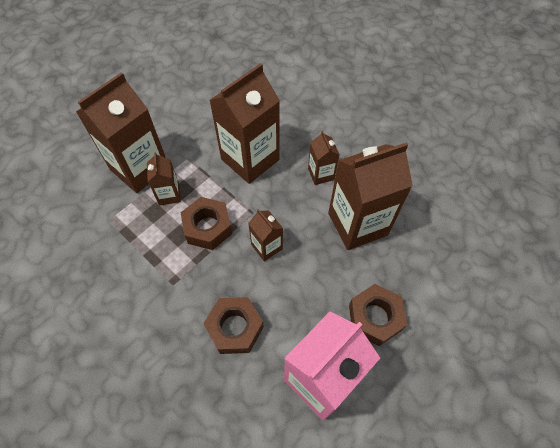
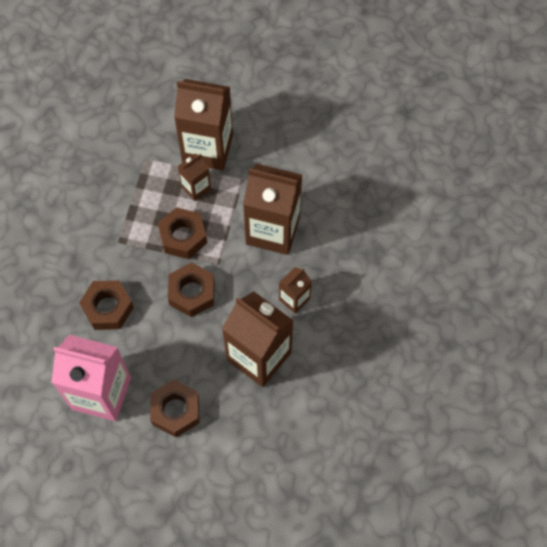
camera: 60 degrees right, 5 degrees up
brown carton [248,209,283,261] -> brown nut [168,262,215,317]

